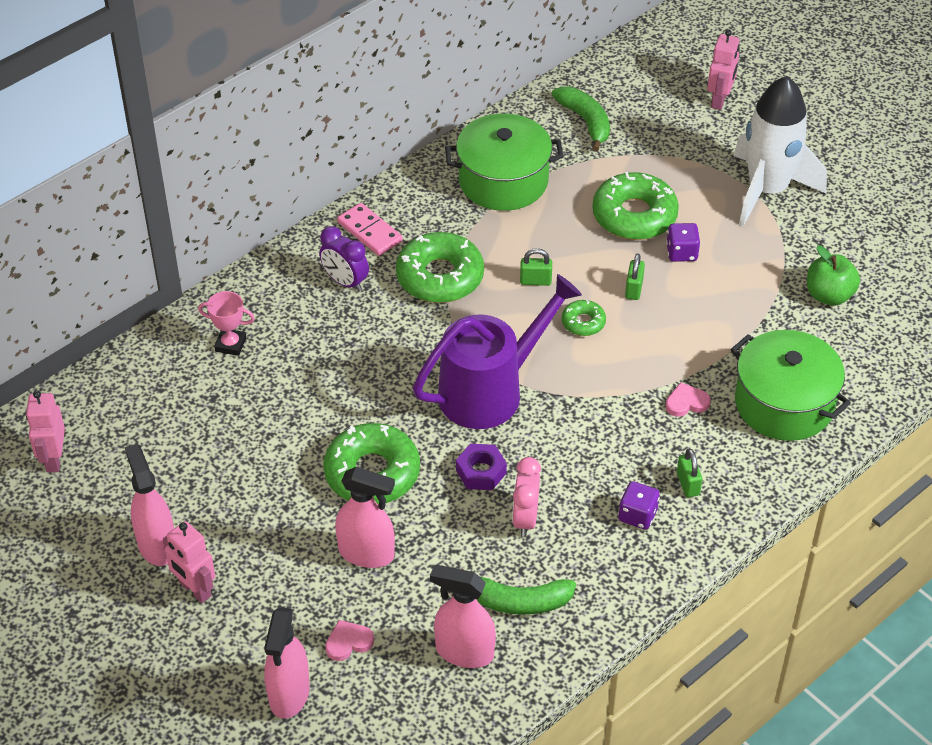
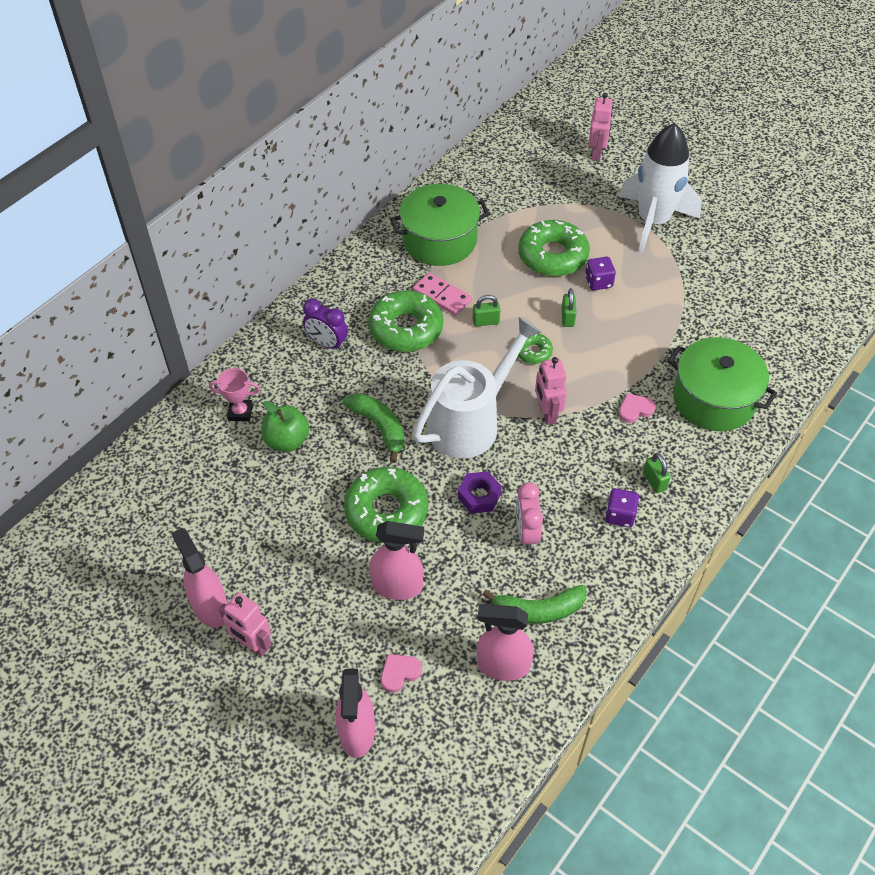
camera: 10 degrees left, 5 degrees up
pink robot [26,390,65,473] -> pink robot moved to [535,357,567,425]
pink domino [337,203,403,256] -> pink domino moved to [413,273,472,316]
purple watering can [413,274,582,429] -> white watering can [413,317,542,458]
green banana [552,86,610,152] -> green banana moved to [343,393,404,463]
green apple [807,245,860,306] -> green apple moved to [262,401,310,452]

